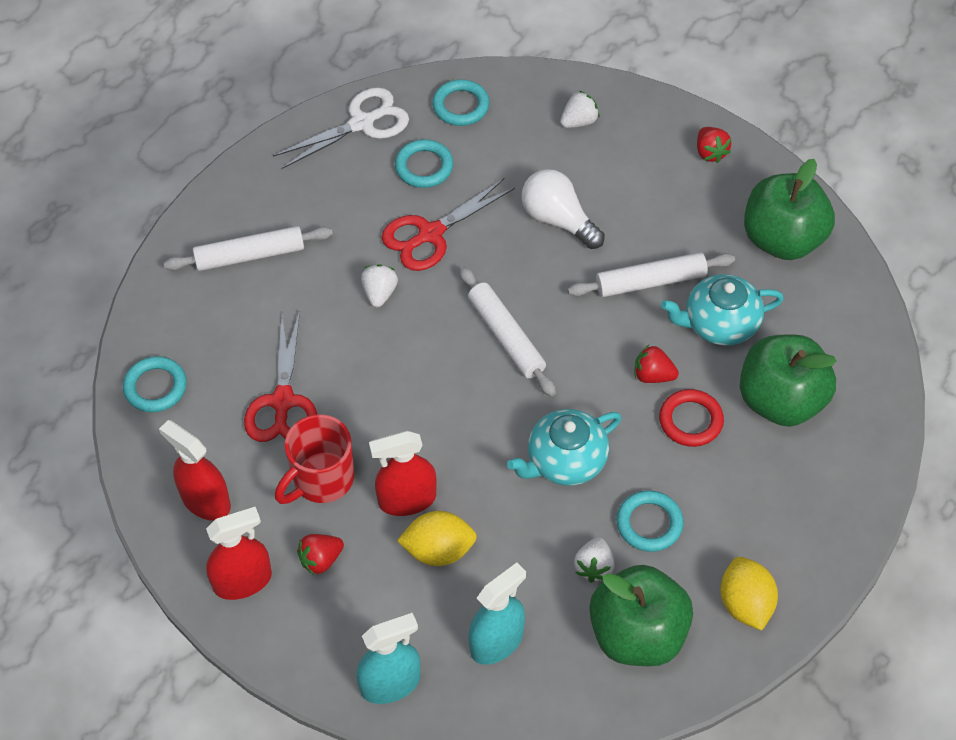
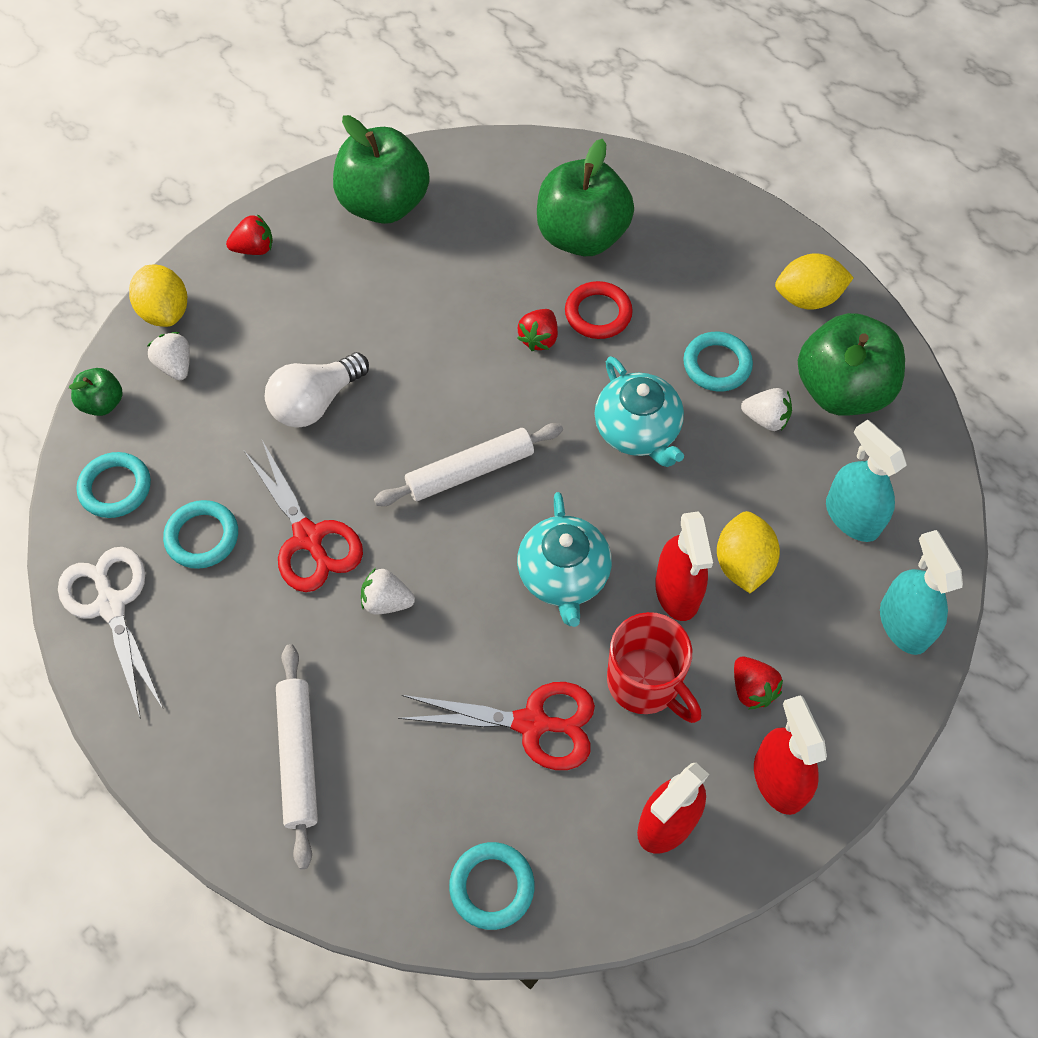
camera: 85 degrees left, 5 degrees up
white rolling pin [568,252,735,297] -> none
turquoise teapot [661,274,784,346] -> turquoise teapot moved to [517,492,612,627]
none -> green apple [69,368,123,416]
none -> yellow lemon [129,265,187,327]

